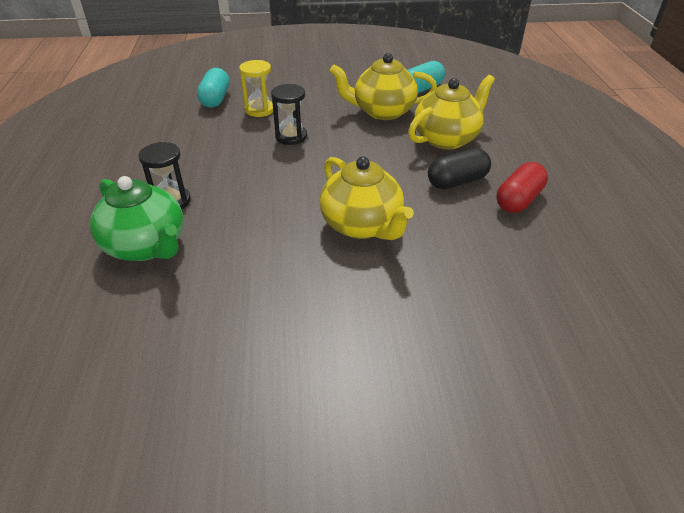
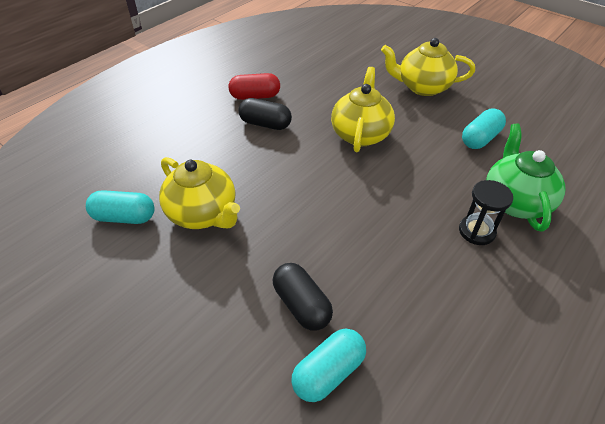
camera: 135 degrees left, 5 degrees up
yellow hourglass [239,60,273,117] -> black capsule [273,263,333,331]
black hourglass [271,84,307,145] -> none
yellow teapot [408,75,495,149] -> yellow teapot moved to [381,38,475,96]
none -> turquoise capsule [462,109,506,149]

